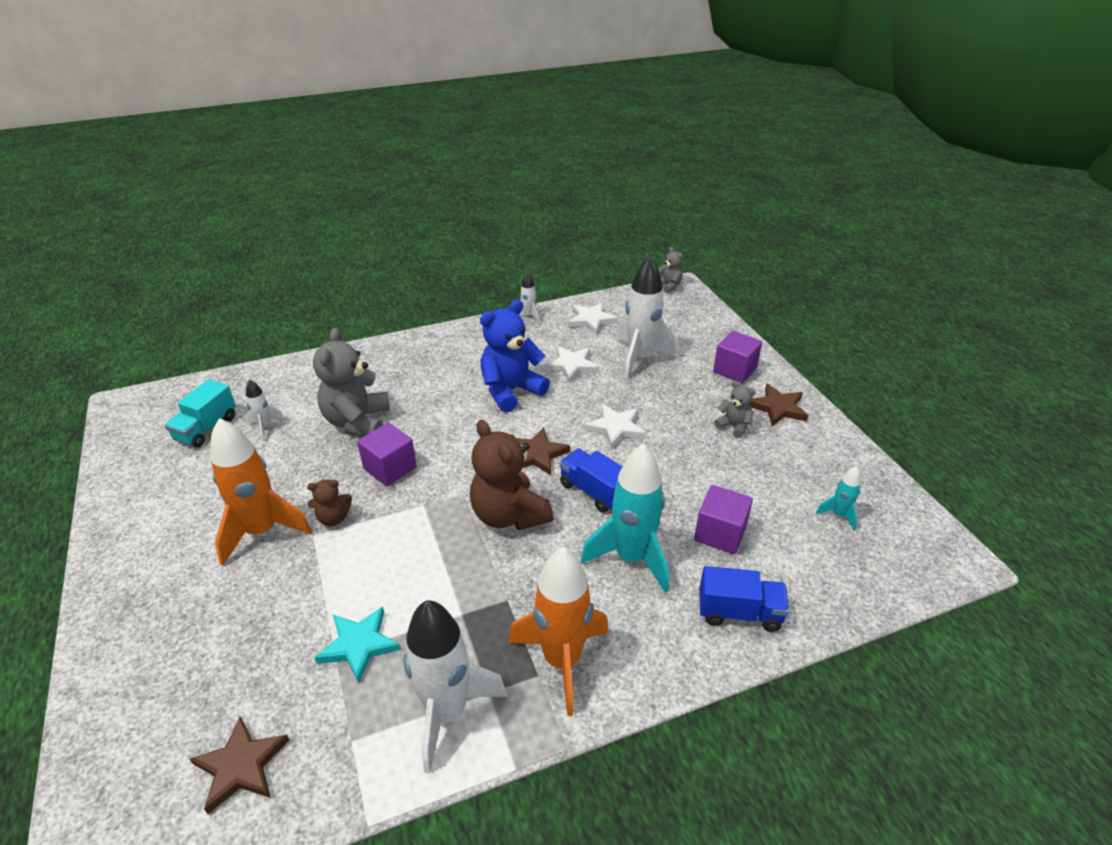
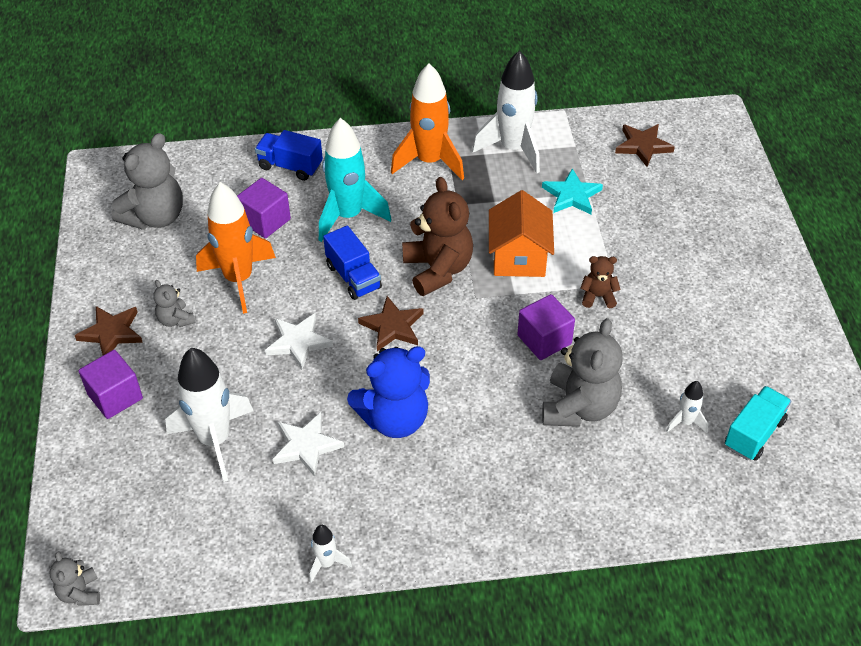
camera: 165 degrees left, 10 degrees up
orange rocket [210,418,312,566] -> orange rocket moved to [196,182,276,314]
white star [568,303,618,335] -> none
turquoise rocket [816,466,861,531] -> grey teddy bear [112,133,183,229]
none -> orange house [489,190,554,277]

